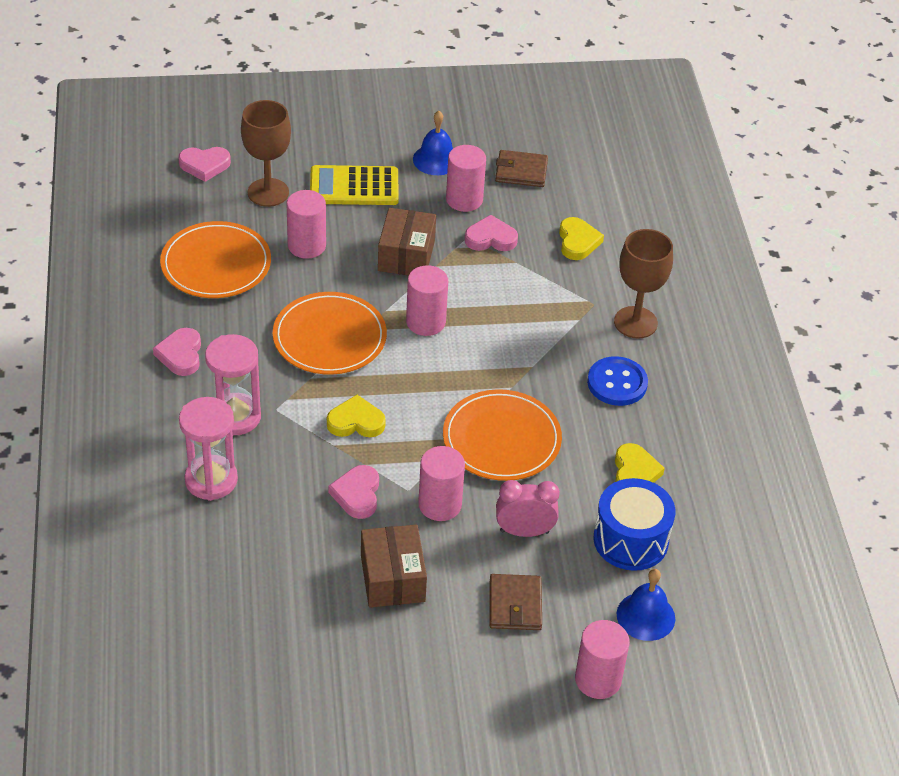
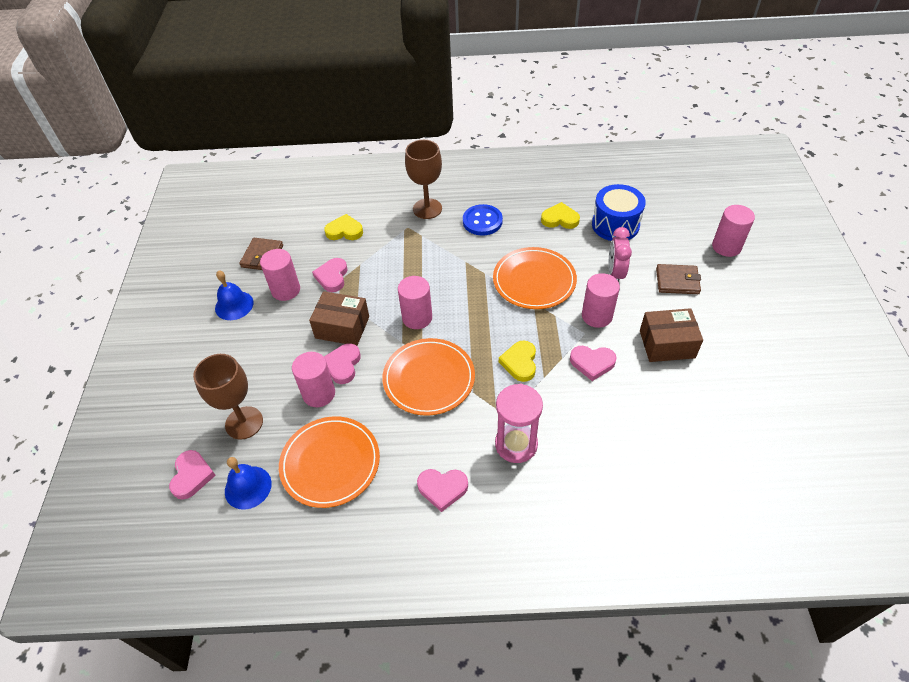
camera: 80 degrees left, 5 degrees up
pink hourglass [179,397,238,501] -> none
yellow calculator [310,165,399,205] -> none
blue bell [617,569,675,641] -> blue bell moved to [225,457,272,510]
none -> pink heart [324,343,361,384]

